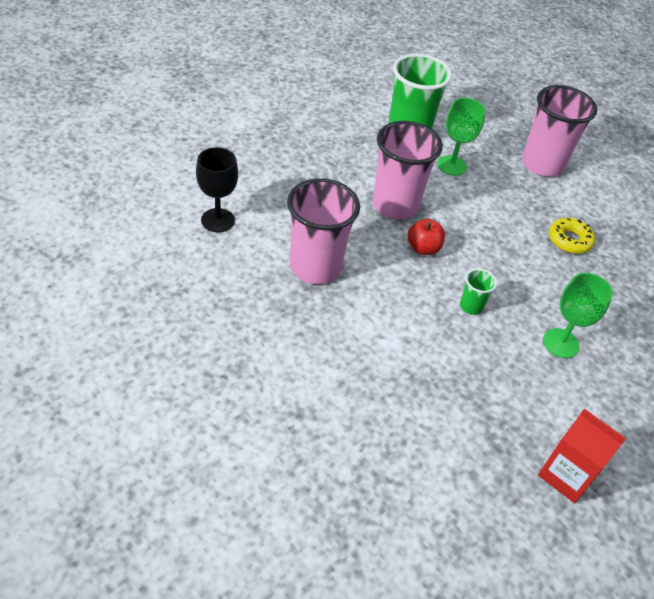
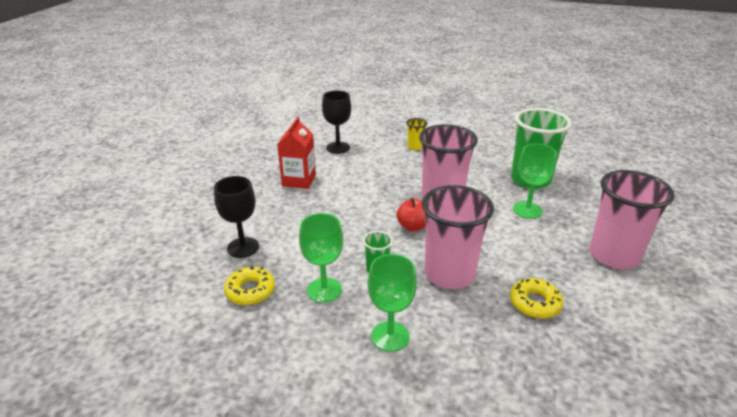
camera: 65 degrees right, 15 degrees down
pink cup [287,178,360,284] -> pink cup moved to [422,185,494,289]
red carton [538,409,626,503] -> red carton moved to [277,117,316,189]
none -> black goblet [214,176,259,258]
none -> yellow donut [224,266,275,305]
none -> green goblet [299,213,343,303]
none -> yellow cup [406,118,428,150]

